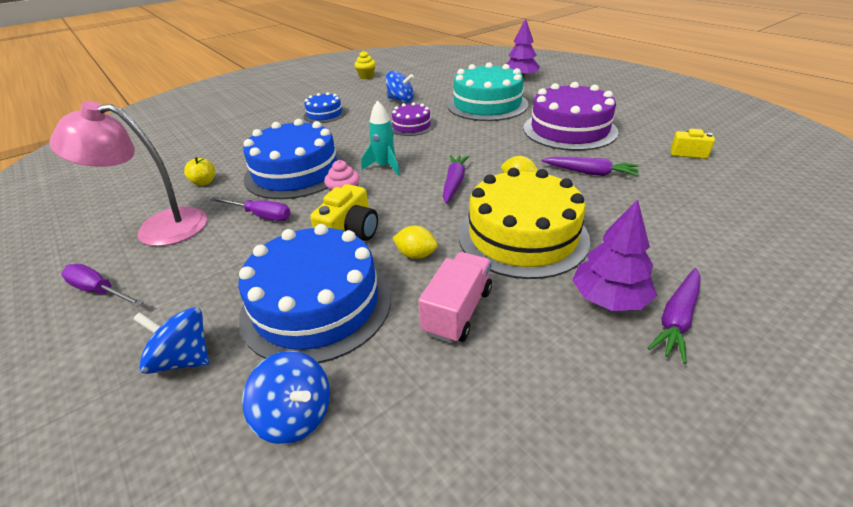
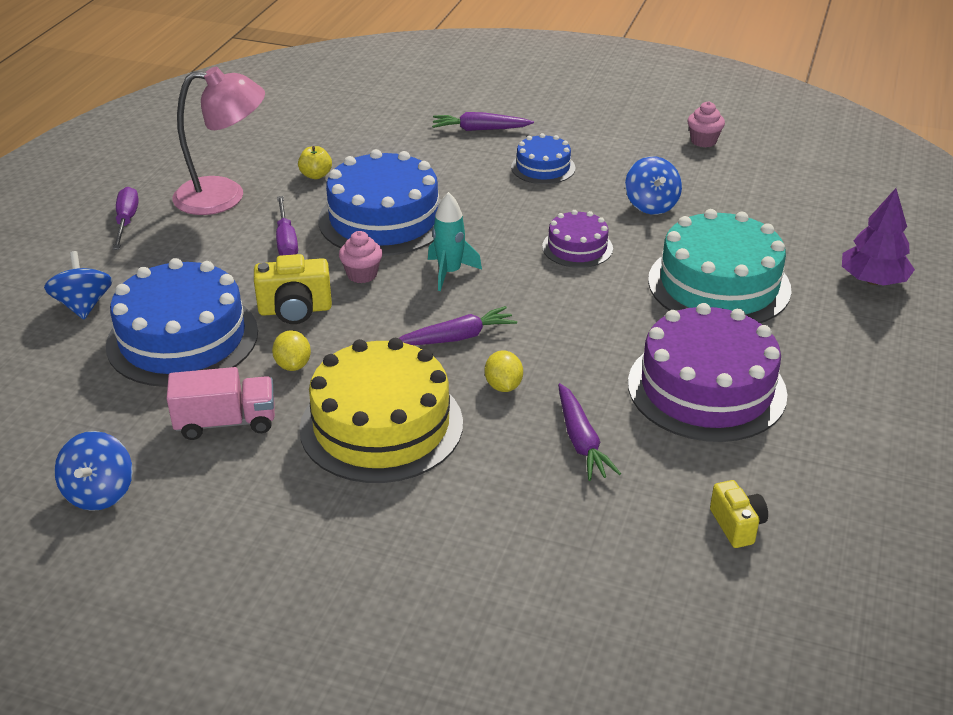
camera: 55 degrees right, 0 degrees up
pink lamp [49,101,207,246] -> pink lamp turned 120 degrees clockwise [172,67,265,215]
blue spinning top [242,351,330,444] -> blue spinning top moved to [54,431,133,511]
yellow cupcake [355,51,376,79] -> pink cupcake [687,101,725,148]
purple tree [572,199,657,311] -> none
purple carrot [648,268,701,364] -> purple carrot moved to [432,112,534,131]

